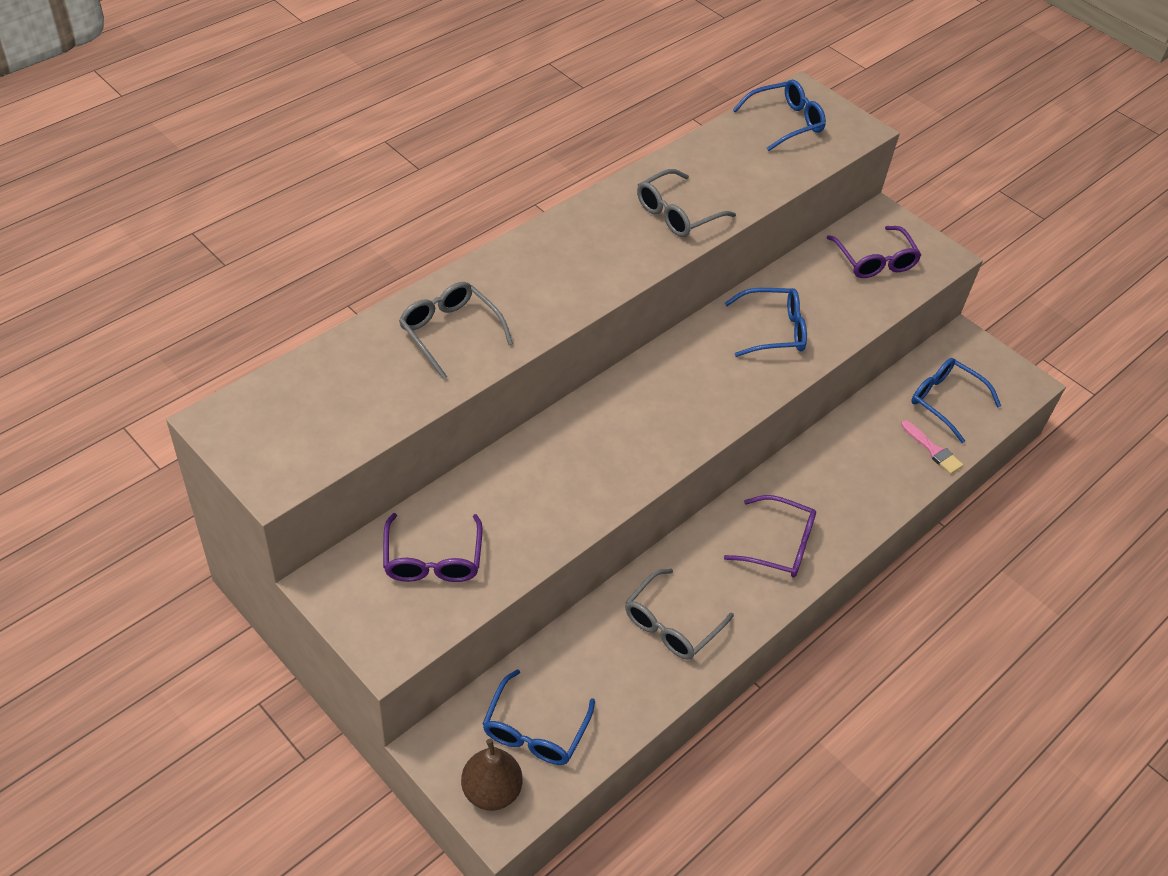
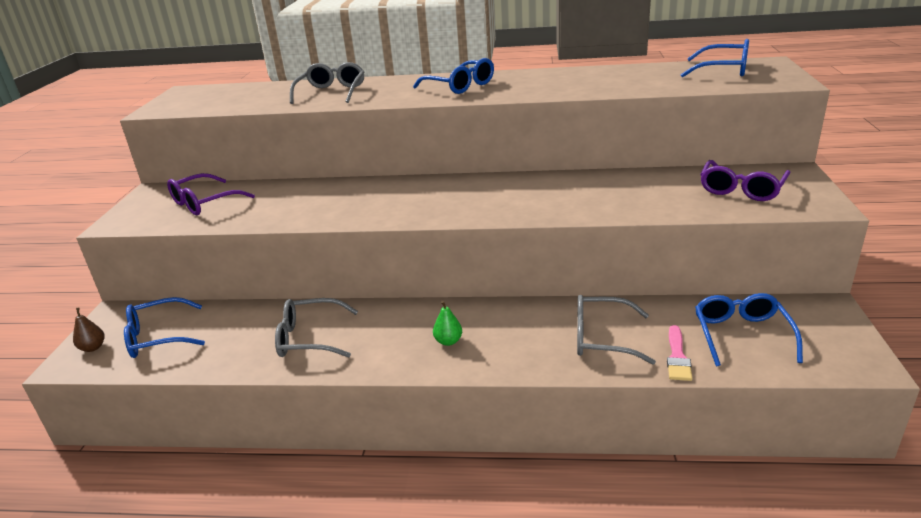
camera: 55 degrees right, 20 degrees down
brown pear [461,739,523,811] -> brown pear [73,308,105,352], size x0.58
grey glasses [637,169,736,237] -> grey glasses moved to [577,295,656,365]
purple glasses [724,495,816,577] -> green pear [433,301,462,346]
blue glasses [725,288,807,357] -> blue glasses moved to [413,58,494,94]

